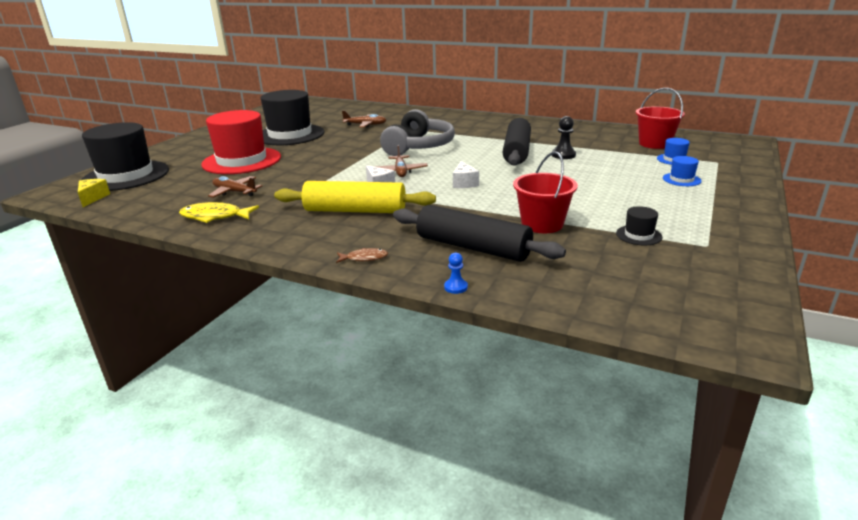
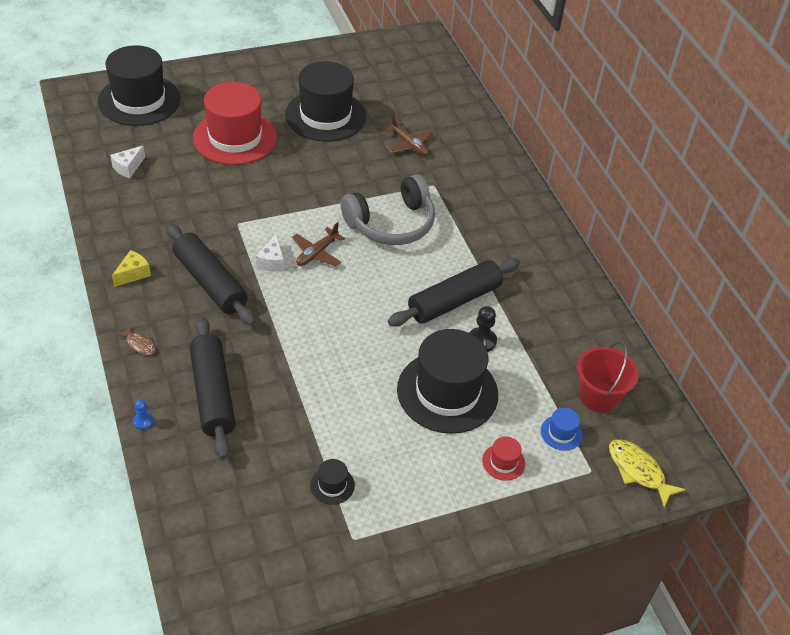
camera: 40 degrees right, 20 degrees up
yellow cheese [78,179,110,207] -> yellow cheese moved to [112,250,151,287]
yellow fish [179,202,259,223] -> yellow fish moved to [609,439,686,508]
brown plane [208,176,262,198] -> none
yellow rolling pin [274,181,436,213] -> black rolling pin [166,223,256,326]
white cheese [453,161,479,188] -> white cheese moved to [110,146,145,178]
red bucket [513,151,578,233] -> none
blue hat [663,156,702,186] -> red hat [482,436,525,481]
none -> black hat [397,329,498,434]

